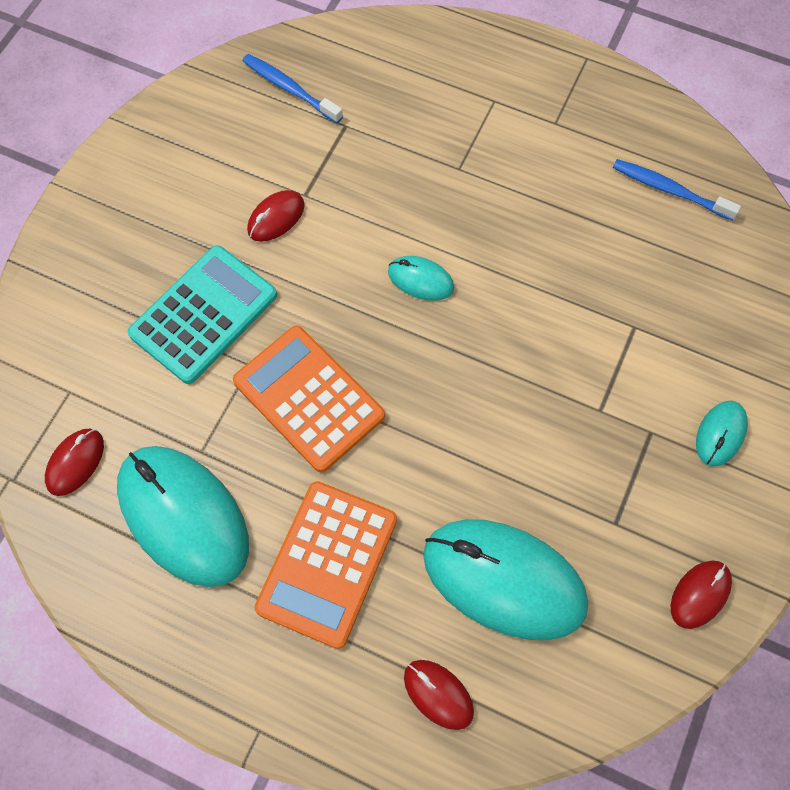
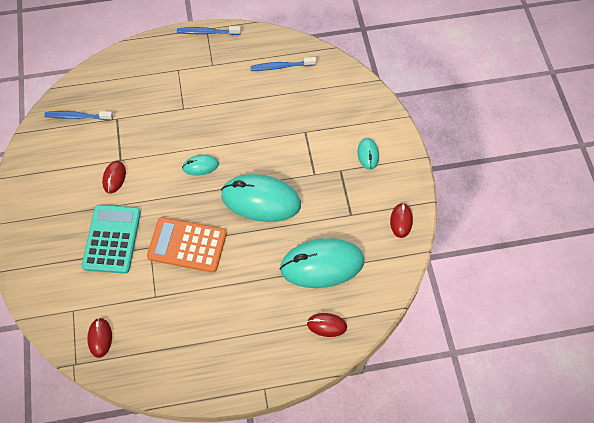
camera: 35 degrees left, 5 degrees down
turquoise mouse [117,446,249,587] -> turquoise mouse moved to [221,174,301,222]
orange calculator [255,481,397,649] -> none
none -> blue toothbrush [177,26,241,35]

